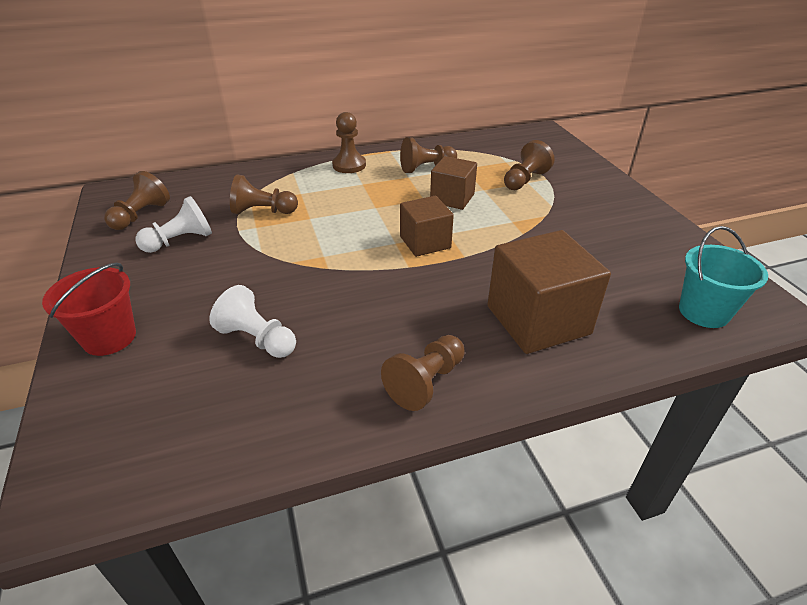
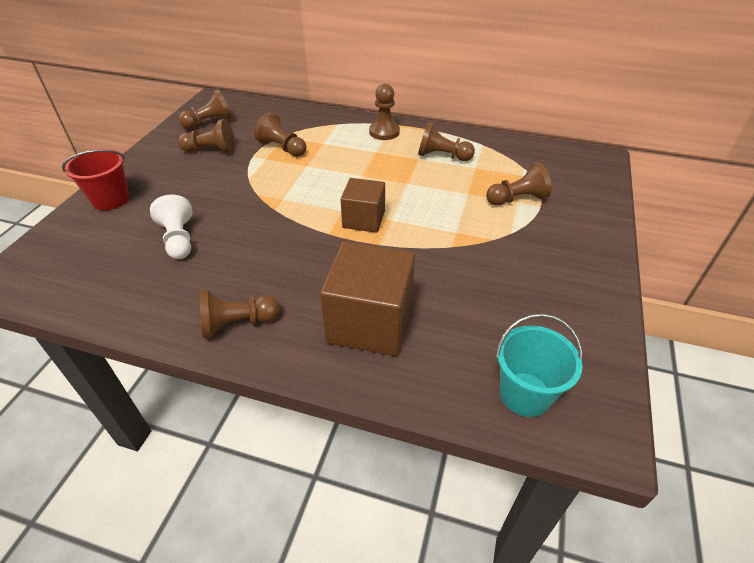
camera: 35 degrees right, 5 degrees up
white pawn [136,196,212,253] -> brown pawn [178,119,235,153]
brown cube [430,156,477,210] -> none

